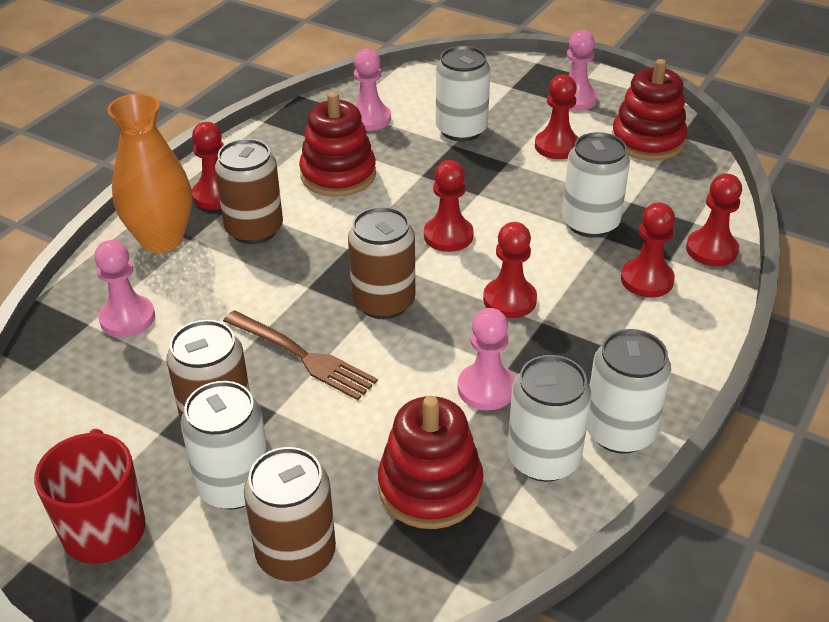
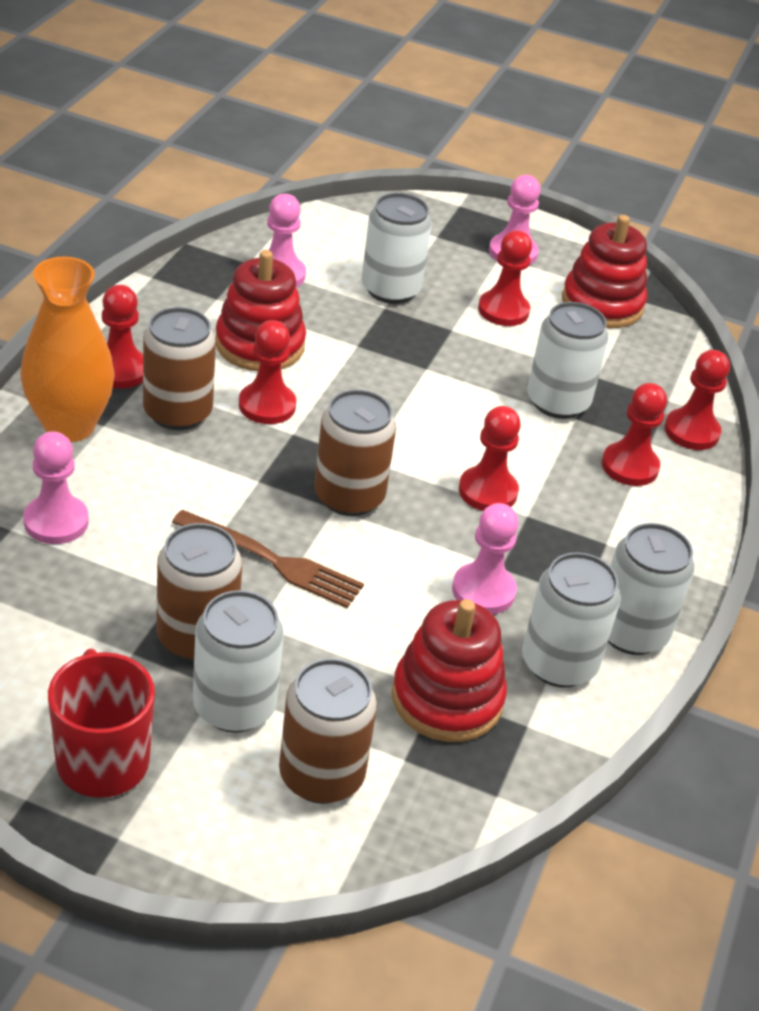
camera: 15 degrees left, 0 degrees up
red pawn [424,160,474,252] -> red pawn moved to [239,320,296,424]

